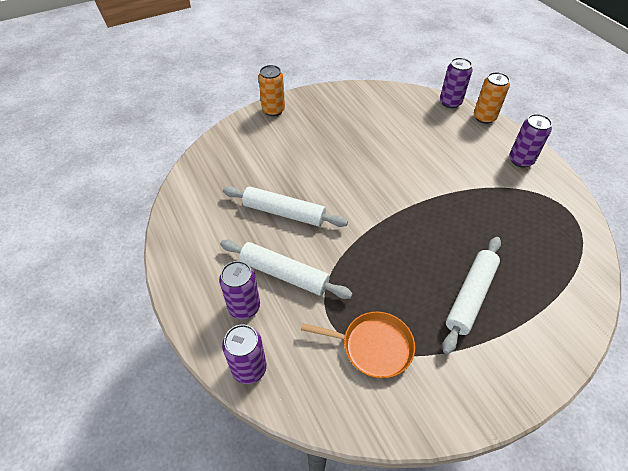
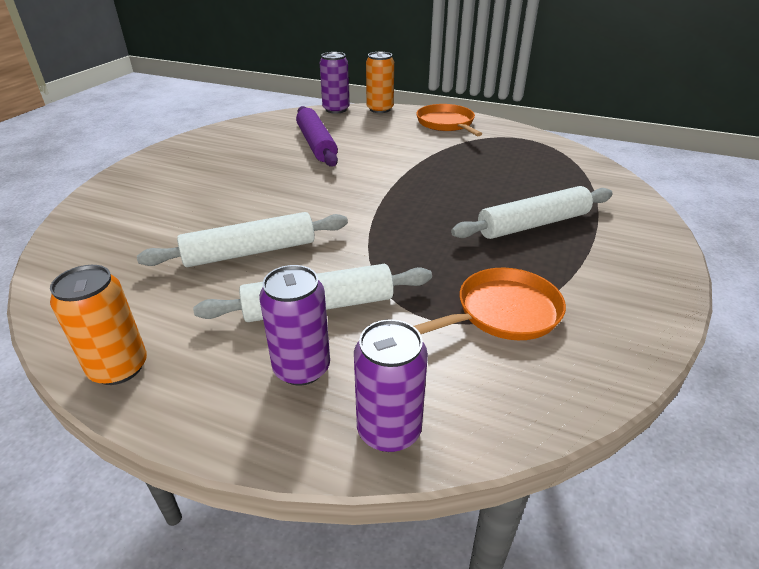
camera: 40 degrees left, 15 degrees down
orange can [258,65,285,116] -> orange can moved to [50,265,147,385]
white rolling pin [442,237,501,354] -> white rolling pin turned 75 degrees clockwise [451,186,613,239]
purple can [509,114,552,168] -> orange pan [416,104,482,136]
none -> purple rolling pin [296,106,338,167]

